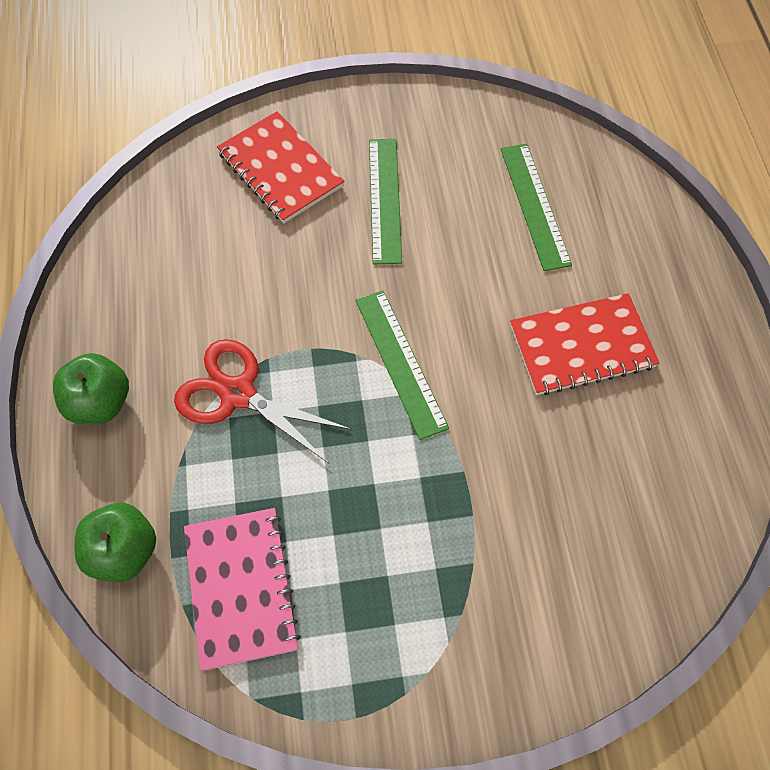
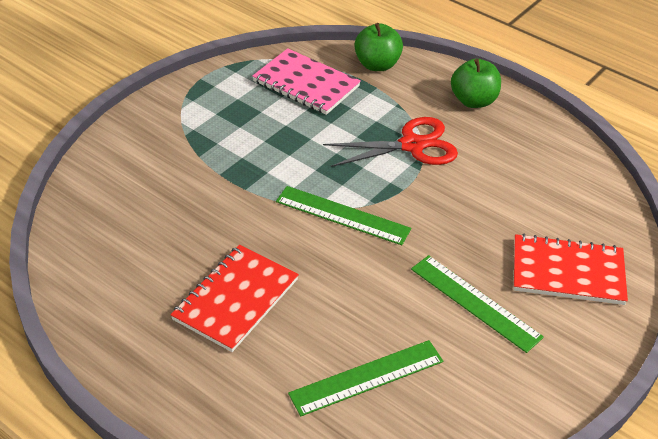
camera: 135 degrees right, 20 degrees down
green ruler [501,144,572,271] -> green ruler turned 60 degrees counterclockwise [288,340,443,416]

